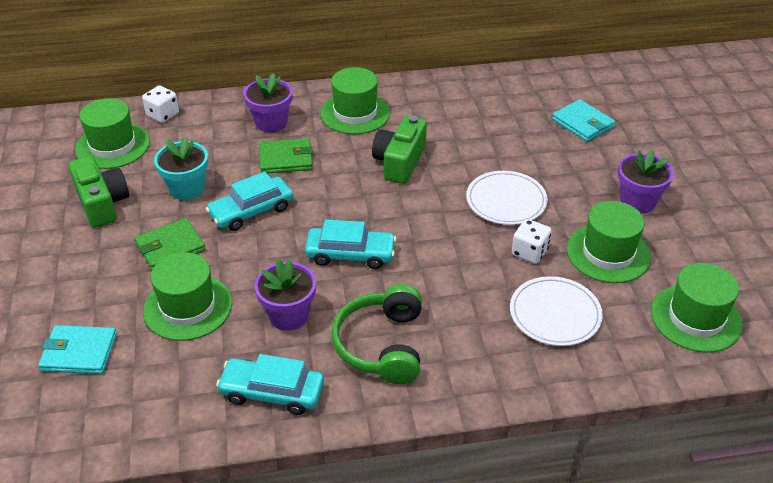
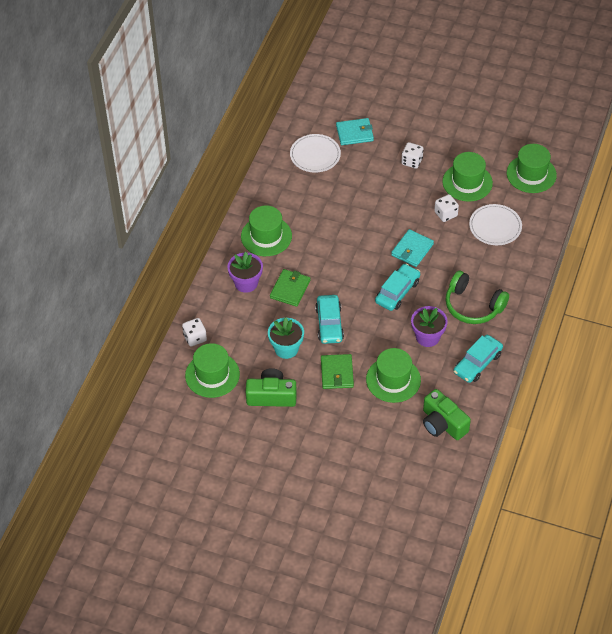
camera: 60 degrees left, 10 degrees up
turquoise wallet [38,325,117,374] -> turquoise wallet moved to [391,229,434,267]
green camera [372,116,427,184] -> green camera moved to [423,389,471,440]
white plate [466,171,548,225] -> white plate moved to [290,134,341,173]
purple flower pot [618,149,674,214] -> none
none -> white dice [401,142,423,169]

